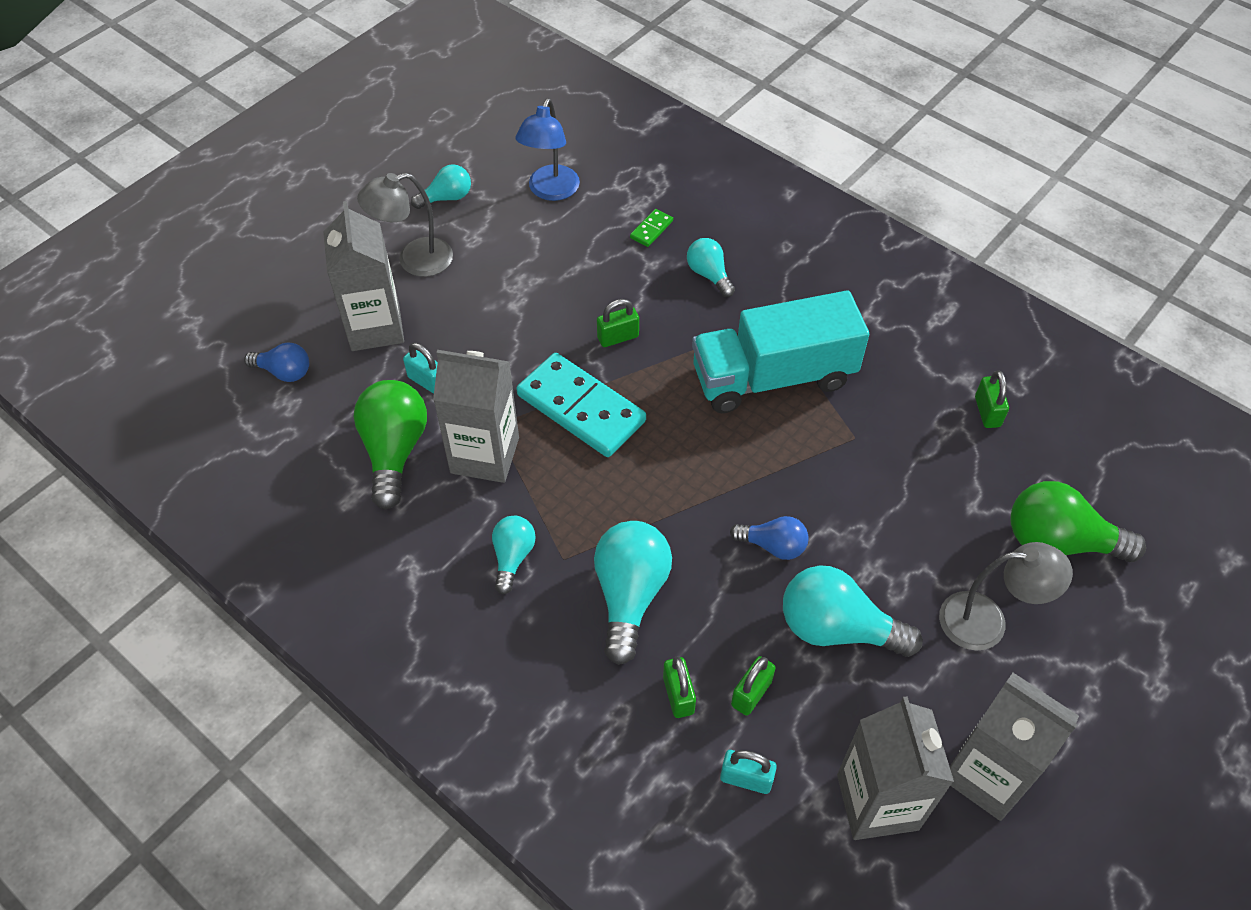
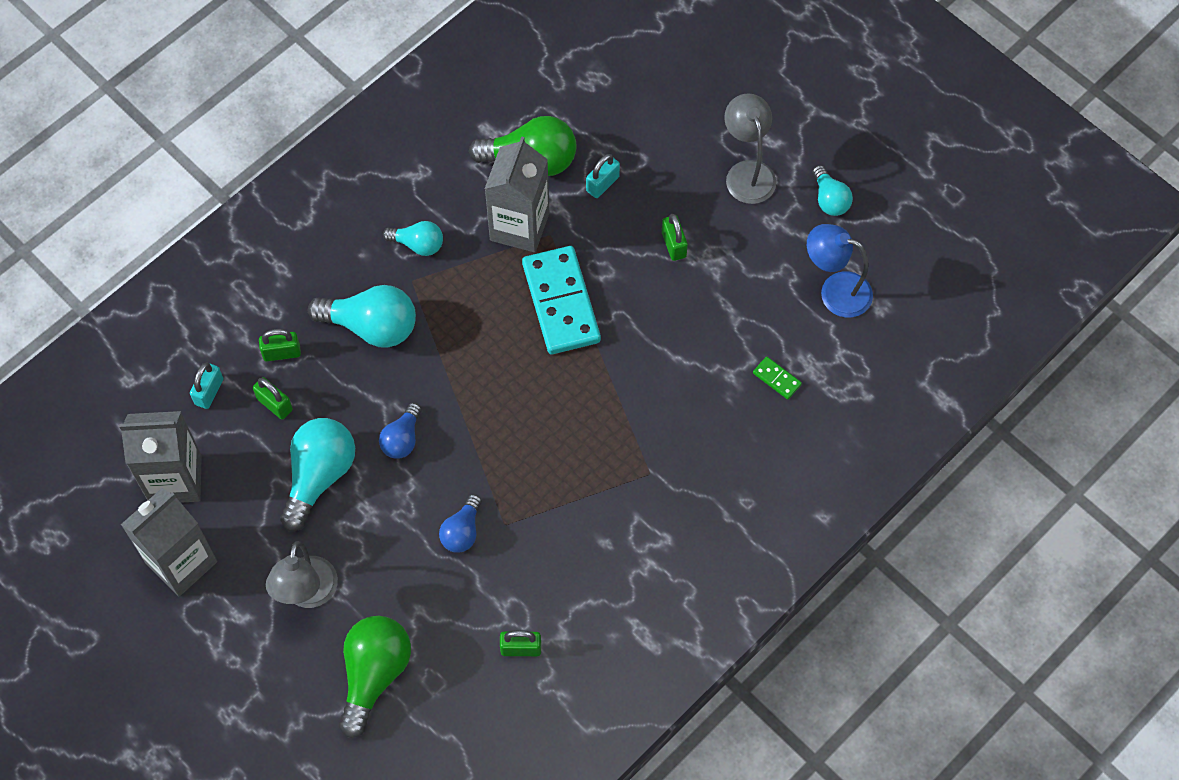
camera: 95 degrees right, 10 degrees up
blue light bulb [244,342,309,382] -> blue light bulb moved to [439,494,482,552]
grey carton [323,201,404,351] -> none
turquoise domino [517,353,646,457] -> turquoise domino turned 60 degrees counterclockwise [522,246,601,354]
green padlock [597,299,639,347] -> green padlock moved to [662,214,688,261]
turquoise light bulb [687,238,735,297] -> none
turquoise truck [692,290,869,413] -> none

